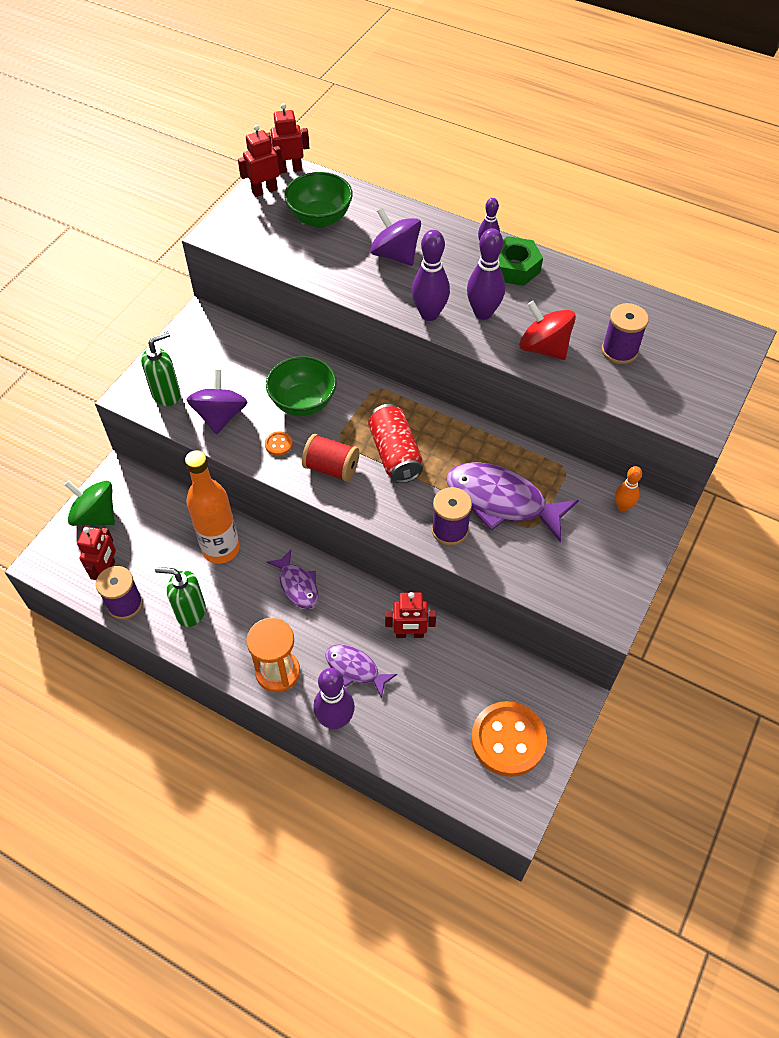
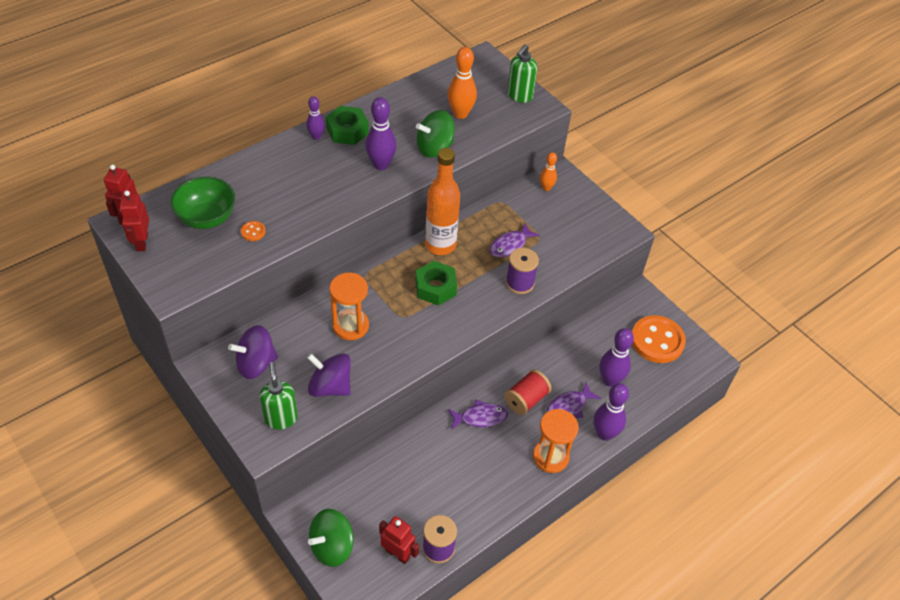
camera: 70 degrees left, 5 degrees down
green soap dispenser [155,567,206,627] -> green soap dispenser moved to [507,44,537,103]
orange bottle [185,450,240,564] -> orange bottle moved to [425,148,460,255]
orange button [265,431,293,456] -> orange button moved to [241,221,265,241]
green bowl [266,356,337,416] -> orange hourglass [329,273,369,340]
red spool [302,434,359,482] -> red spool moved to [504,369,552,415]
red can [368,404,423,483] -> green nut [416,261,457,306]
purple spinning top [370,208,421,266] -> purple spinning top moved to [228,325,278,379]
red robot [385,592,436,638] -> none
purple bowling pin [412,230,450,321] -> purple bowling pin moved to [600,328,634,387]
purple fish [446,462,579,542] -> purple fish [489,222,540,258], size x0.56
red spinning top [519,301,576,360] -> green spinning top [416,110,455,158]
purple spool [602,303,649,364] -> orange bowling pin [448,47,477,119]

